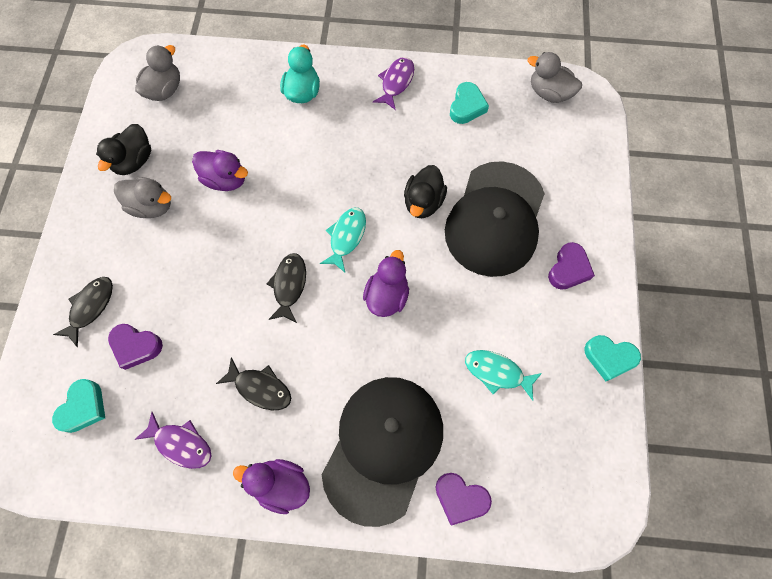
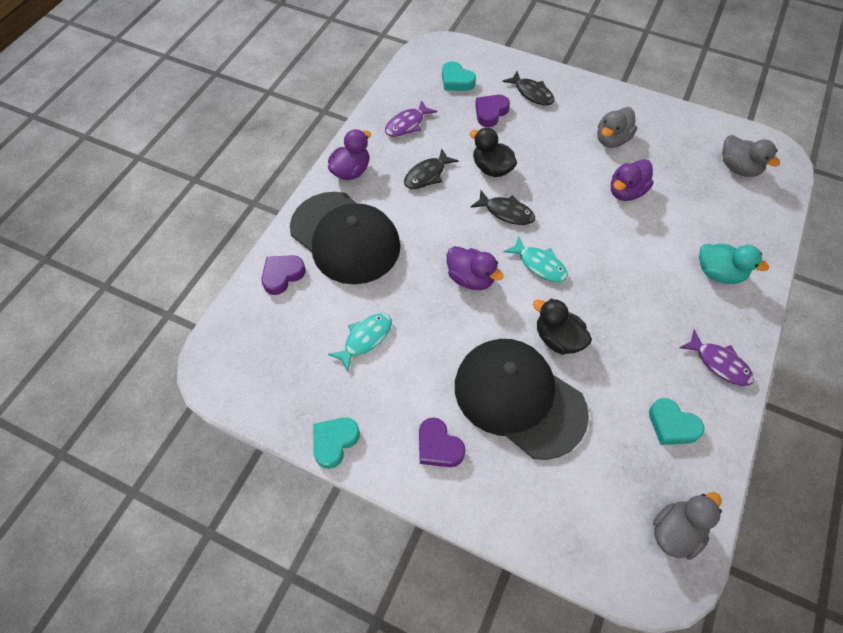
camera: 110 degrees right, 10 degrees down
black duck [96,124,151,175] -> black duck moved to [470,128,517,177]

